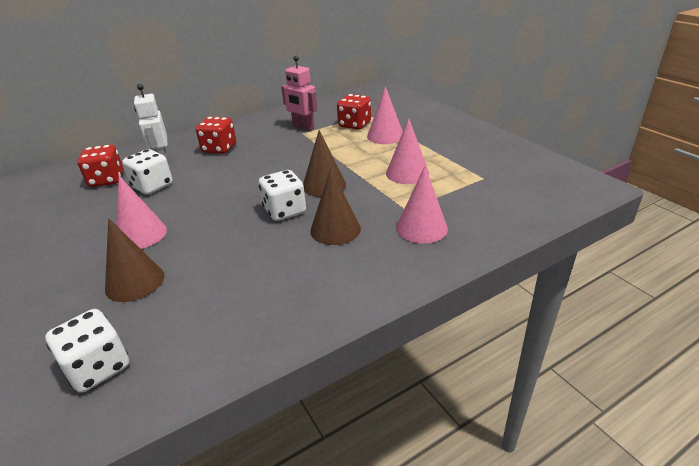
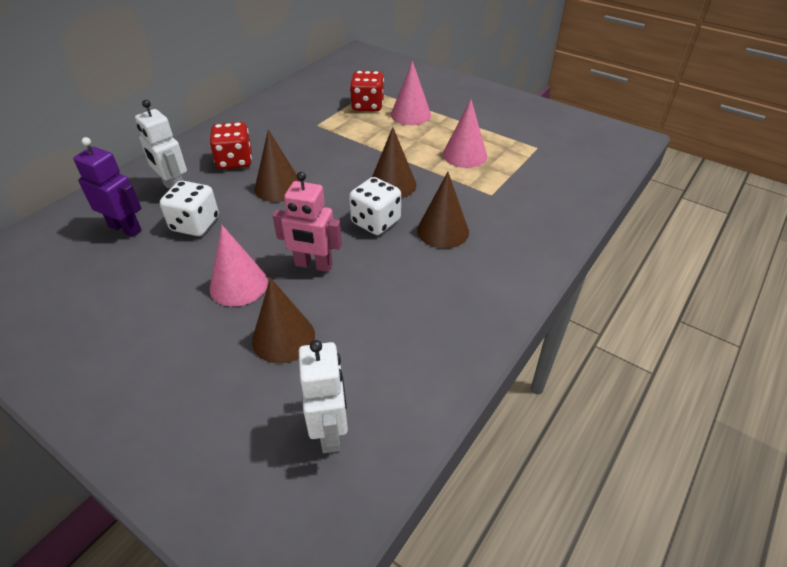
camera: 25 degrees left, 10 degrees up
white dice [45,309,129,393] -> white robot [299,340,348,453]
red dice [77,145,124,187] -> purple robot [73,137,142,237]
pink robot [281,56,317,131] -> pink robot moved to [273,172,342,272]
pink cone [396,166,448,244] -> none
none -> brown cone [255,129,301,202]

